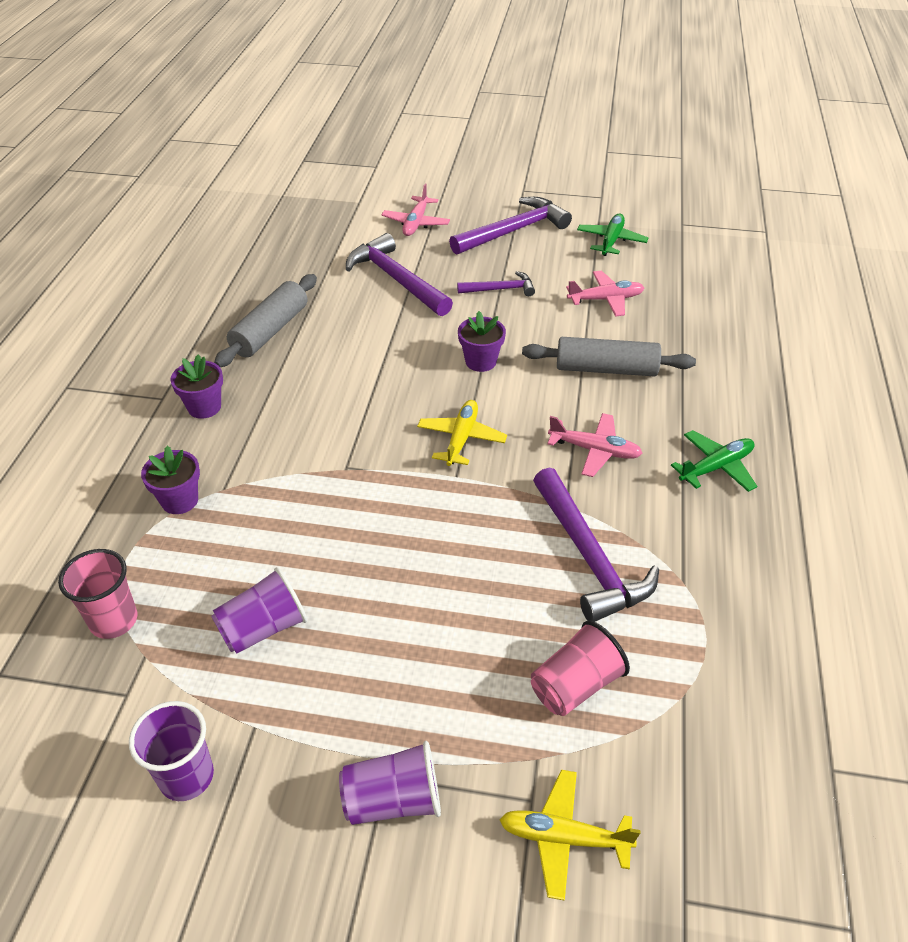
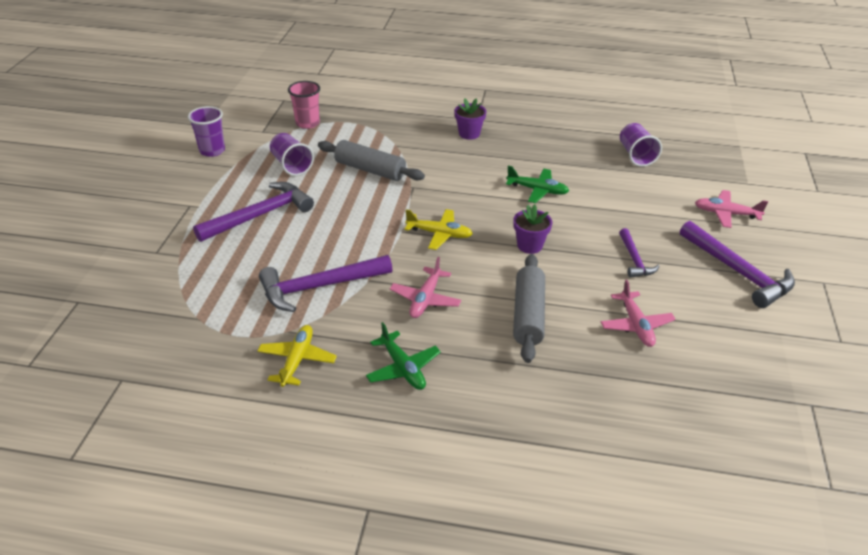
camera: 90 degrees right, 5 degrees down
purple flower pot [141,446,200,514] -> none
grey rolling pin [214,274,317,367] -> grey rolling pin moved to [318,140,425,181]
purple cup [339,741,441,825] -> purple cup moved to [620,123,662,167]
purple hammer [346,233,453,316] -> purple hammer moved to [193,182,314,242]
yellow plane [500,770,641,901] -> yellow plane moved to [257,325,337,387]
pink cup [531,621,630,716] -> none
green plane [577,214,648,256] -> green plane moved to [506,166,569,203]

